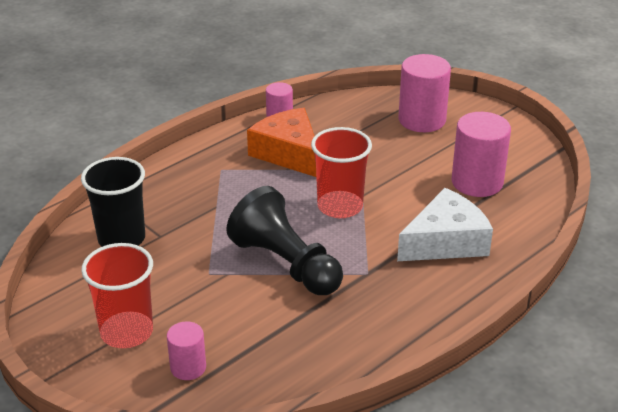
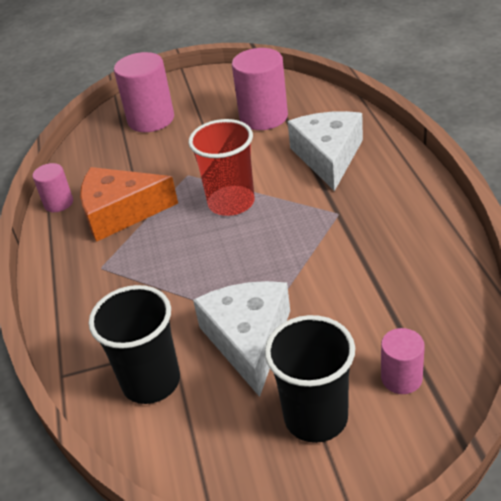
camera: 55 degrees left, 5 degrees up
red cup [81,243,153,348] -> black cup [265,315,355,443]
black pawn [226,186,343,295] -> none
none -> white cheese [193,281,290,397]

